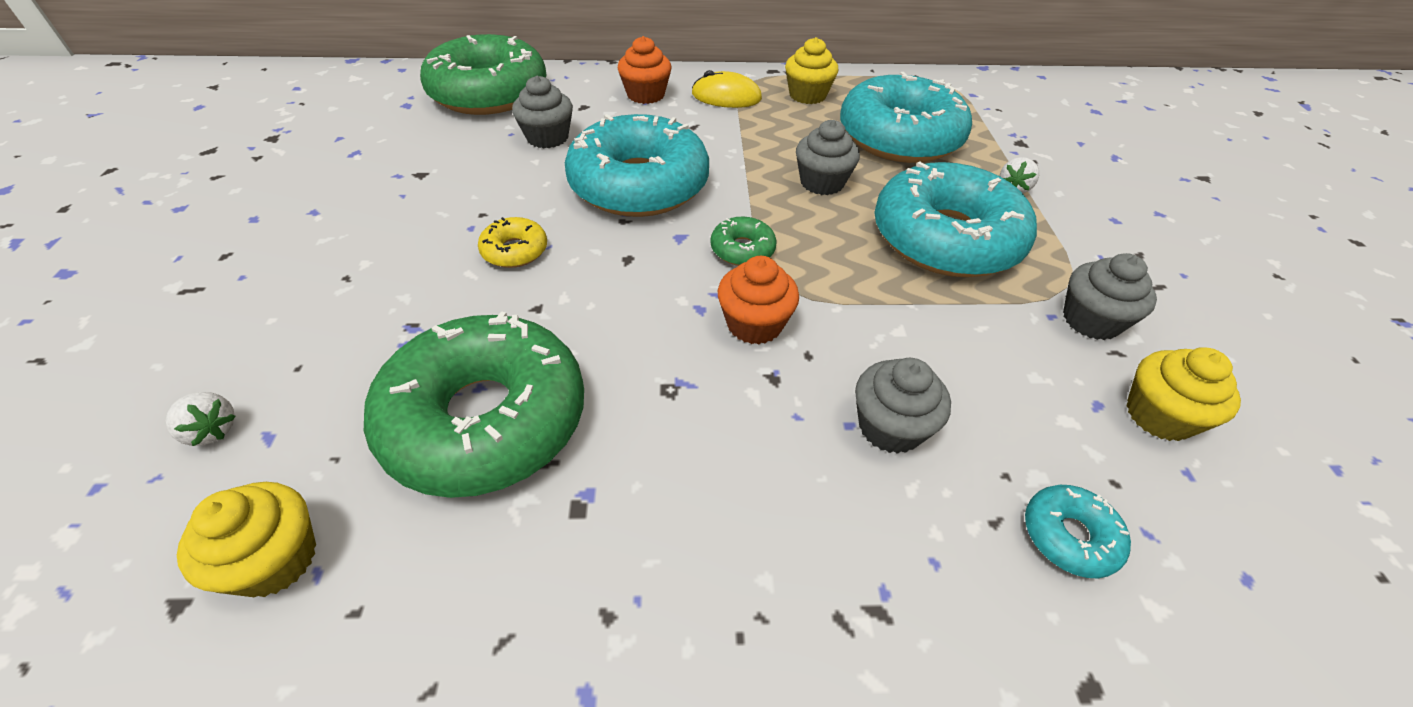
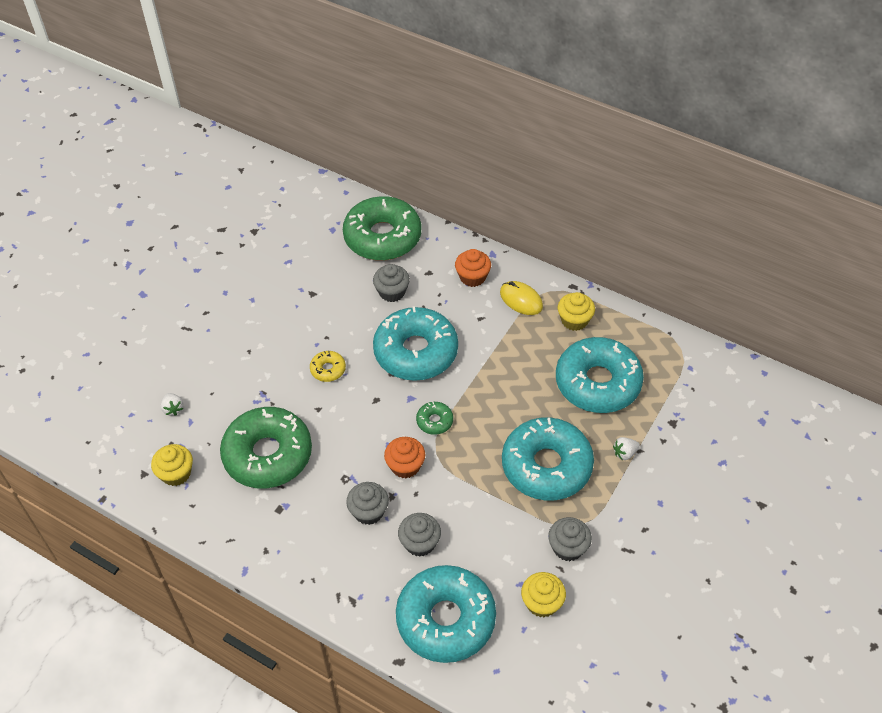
camera: 35 degrees right, 5 degrees up
grey cupcake [796,120,860,195] -> grey cupcake moved to [346,482,389,525]
turquoise donut [1025,485,1131,578] -> turquoise donut [396,565,496,663], size x2.38

